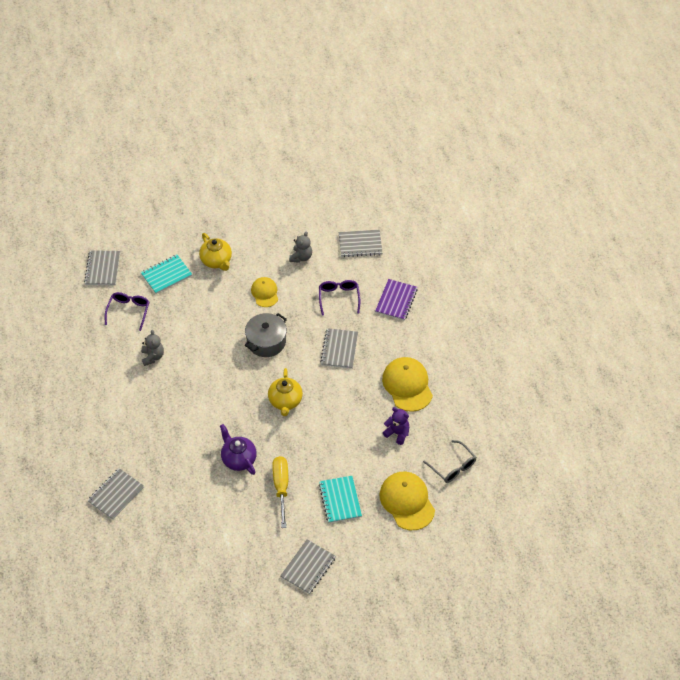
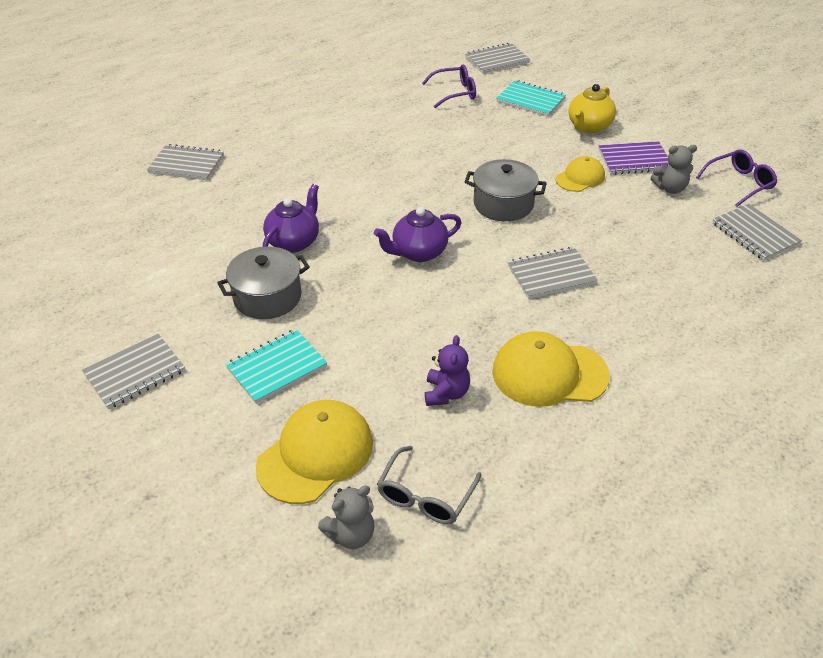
camera: 65 degrees right, 10 degrees down
grey teddy bear [141,330,164,366] -> grey teddy bear moved to [318,486,374,549]
yellow teapot [268,368,303,416] -> purple teapot [374,207,462,262]
yellow screwdriver [272,456,288,528] -> grey pot [217,247,310,319]
grey notebook [280,539,336,594] -> grey notebook turned 45 degrees counterclockwise [82,334,185,409]
purple glasses [319,280,360,316] -> purple glasses moved to [696,149,777,207]
purple notebook [375,279,418,321] -> purple notebook moved to [599,141,670,175]
yellow cap [382,357,433,412] -> yellow cap turned 135 degrees counterclockwise [492,331,610,407]

